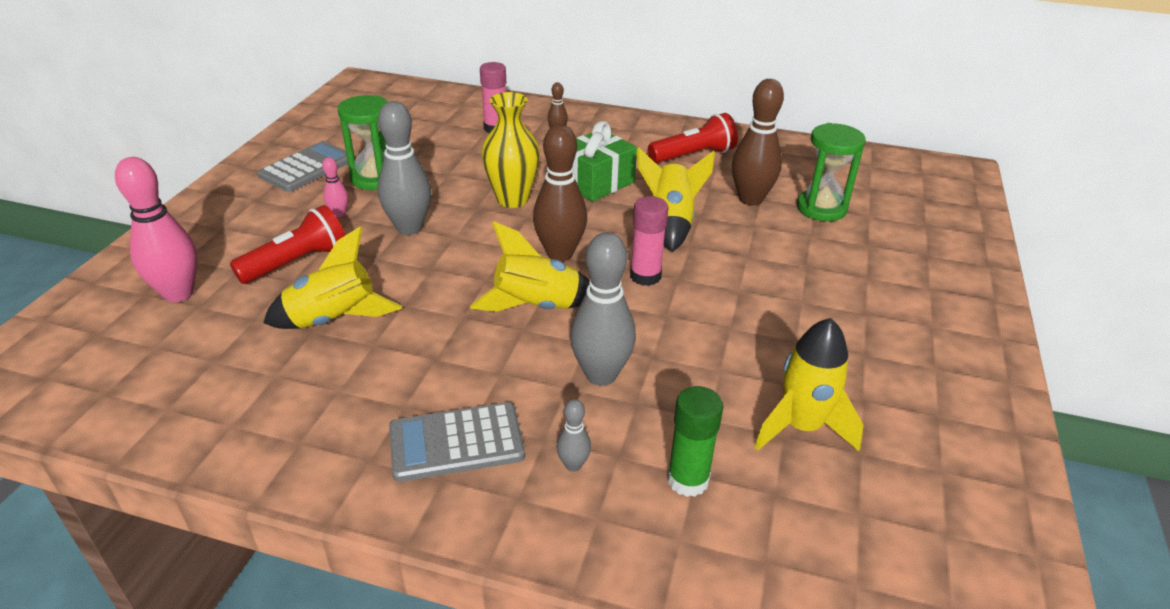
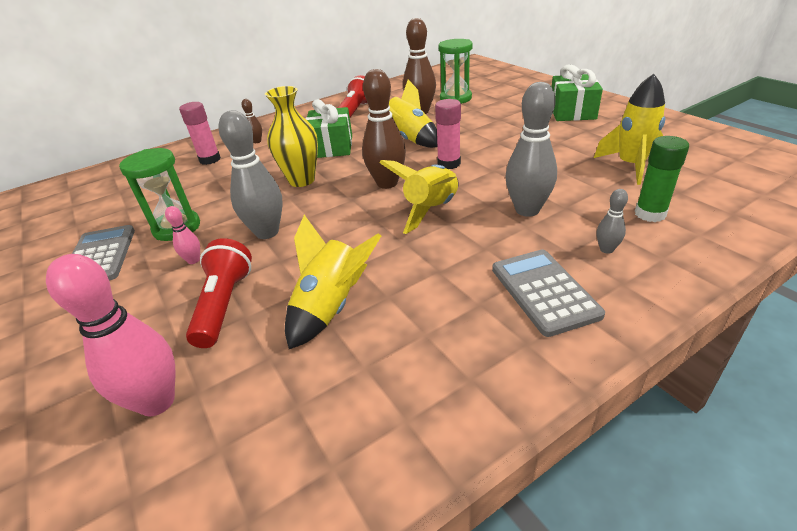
camera: 45 degrees left, 0 degrees up
grey calculator [389,402,525,482] -> grey calculator turned 135 degrees clockwise [492,249,605,337]
none -> green gift [552,64,603,121]

